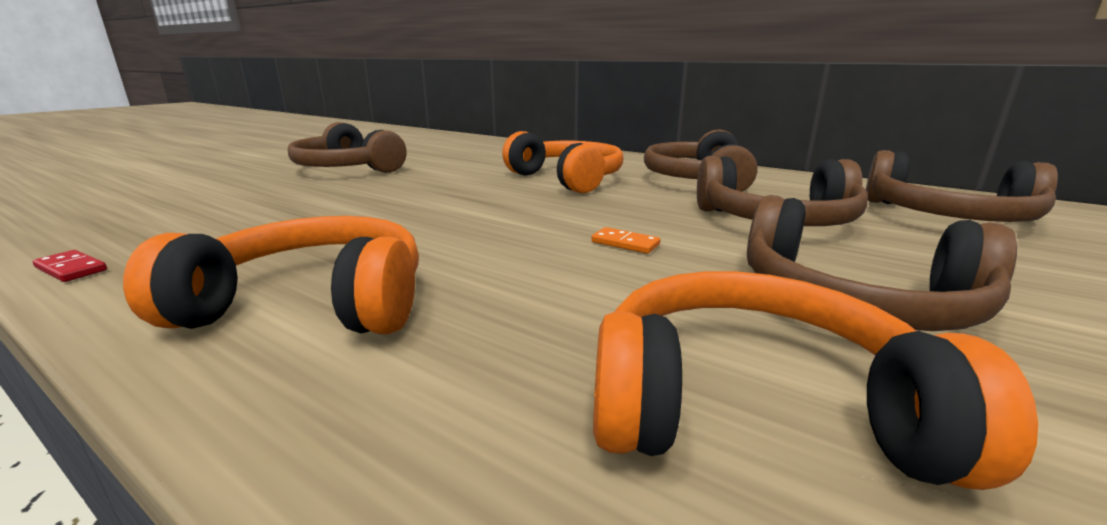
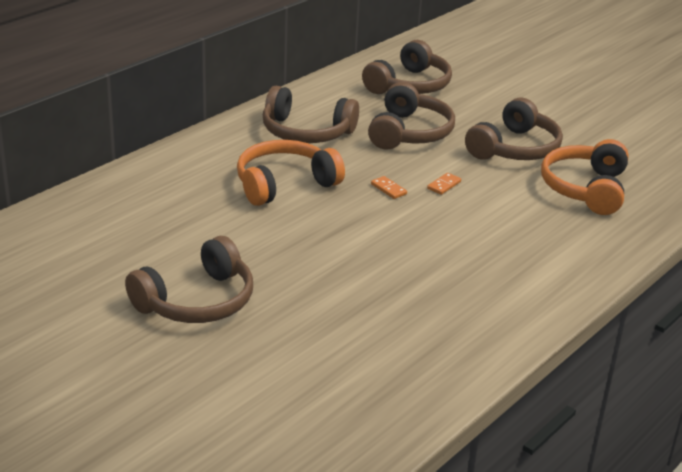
camera: 85 degrees left, 10 degrees up
red domino [33,250,107,282] -> none
orange headphones [123,216,419,334] -> none
none -> orange domino [371,176,407,199]

